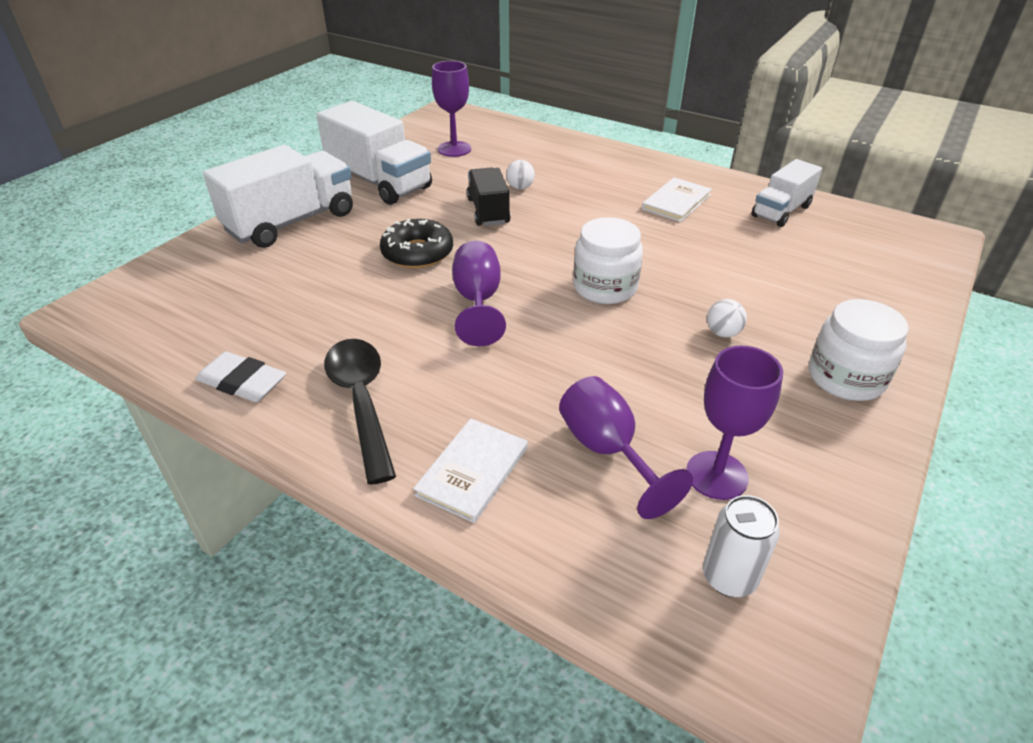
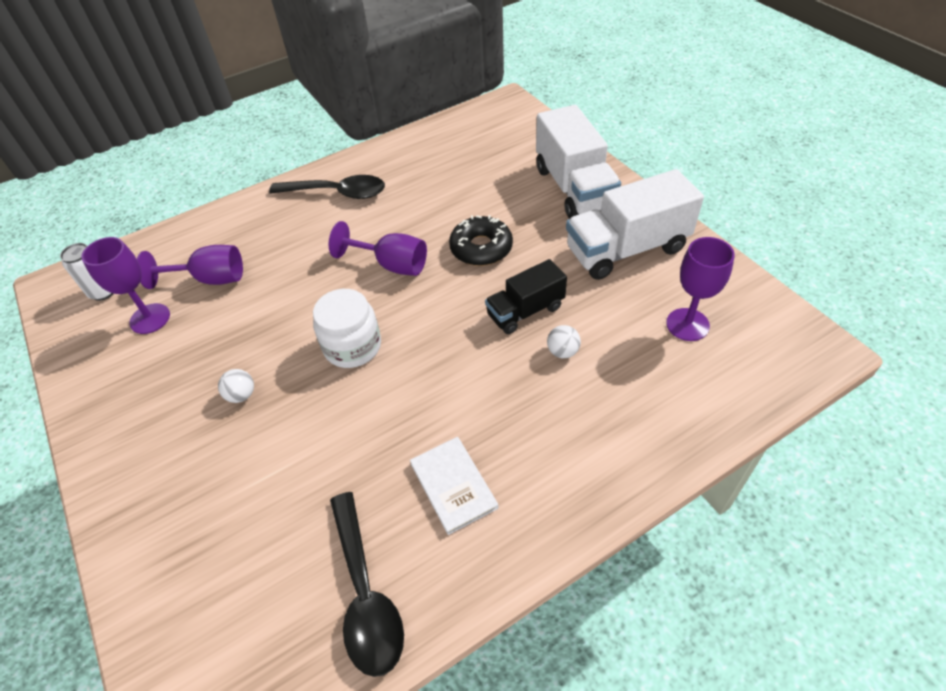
camera: 120 degrees right, 10 degrees up
white eraser [196,351,286,402] -> none
white book [413,418,528,523] -> none
black truck [467,167,511,226] -> black truck turned 135 degrees clockwise [485,259,567,334]
white truck [751,159,822,227] -> black spoon [330,492,404,677]
white jar [809,299,909,401] -> none

